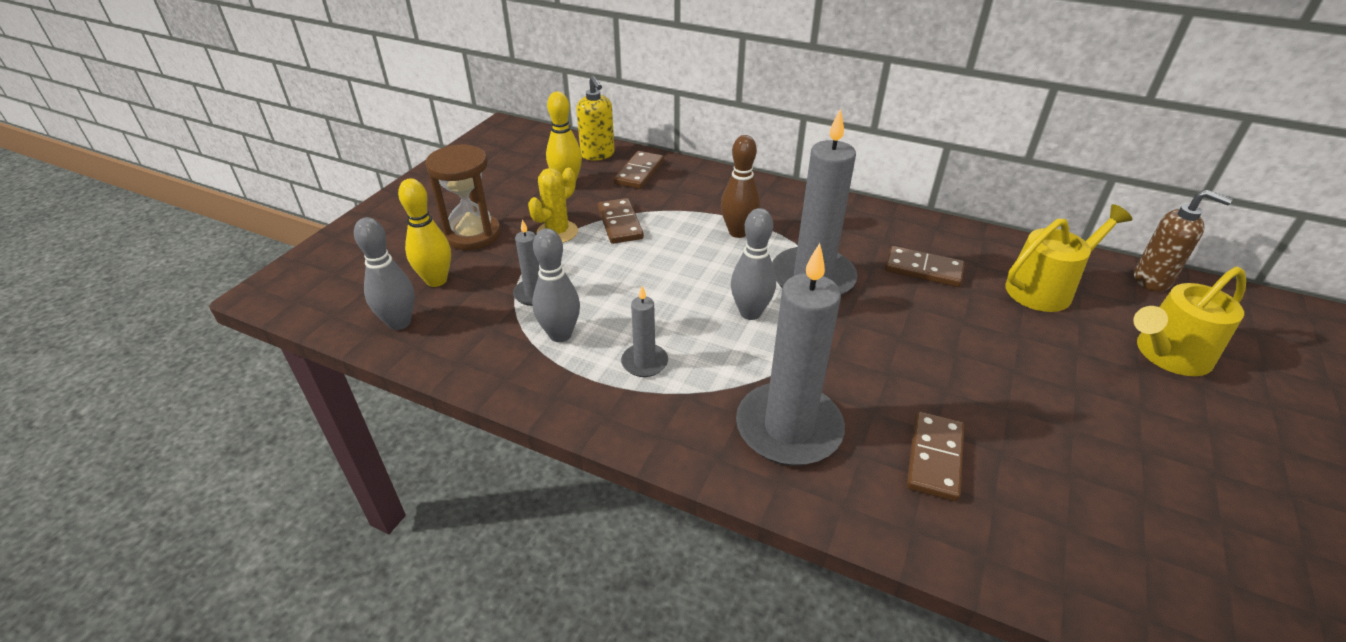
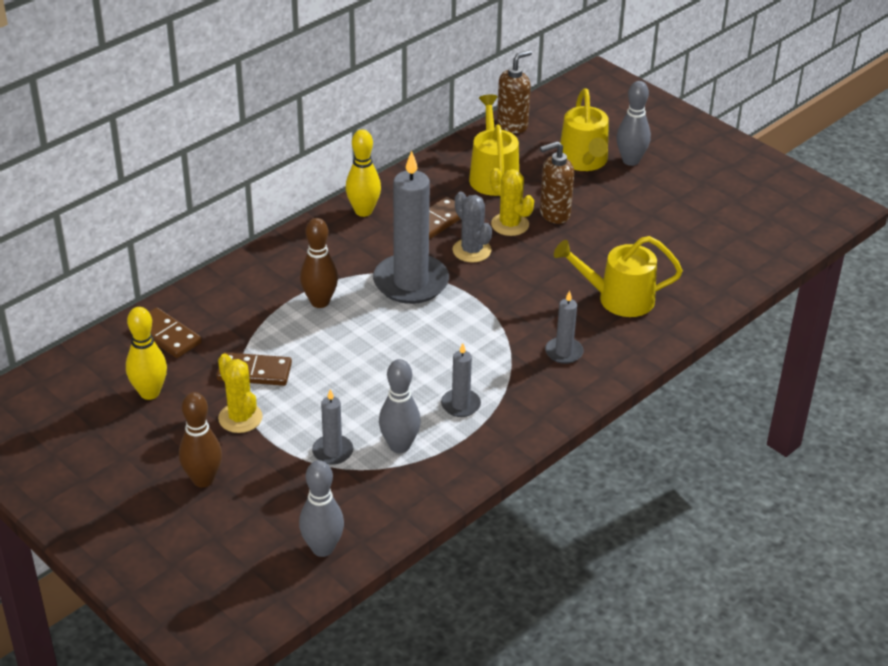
camera: 70 degrees left, 0 degrees up
yellow bowling pin [398,178,451,287] -> yellow bowling pin moved to [346,129,381,217]
brown hourglass [425,144,501,250] -> brown bowling pin [179,392,222,487]
yellow soap dispenser [576,76,615,160] -> none
grey bowling pin [731,208,776,320] -> grey bowling pin moved to [616,81,651,166]
grey candle [736,243,845,466] -> grey candle [545,290,584,364], size x0.48
brown domino [907,412,964,501] -> yellow watering can [554,236,683,317]
none -> grey cactus [453,192,492,263]
none -> yellow cactus [490,168,534,236]
none -> brown soap dispenser [540,141,574,224]

